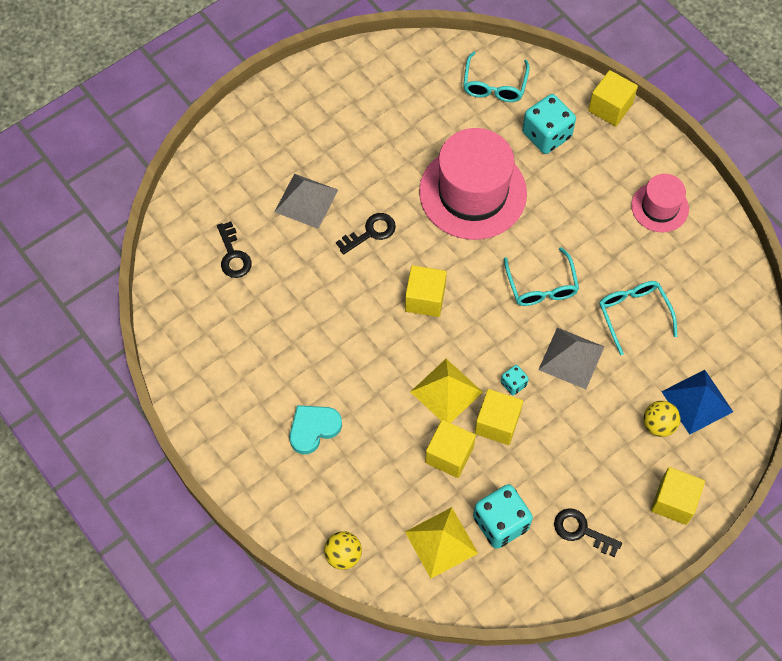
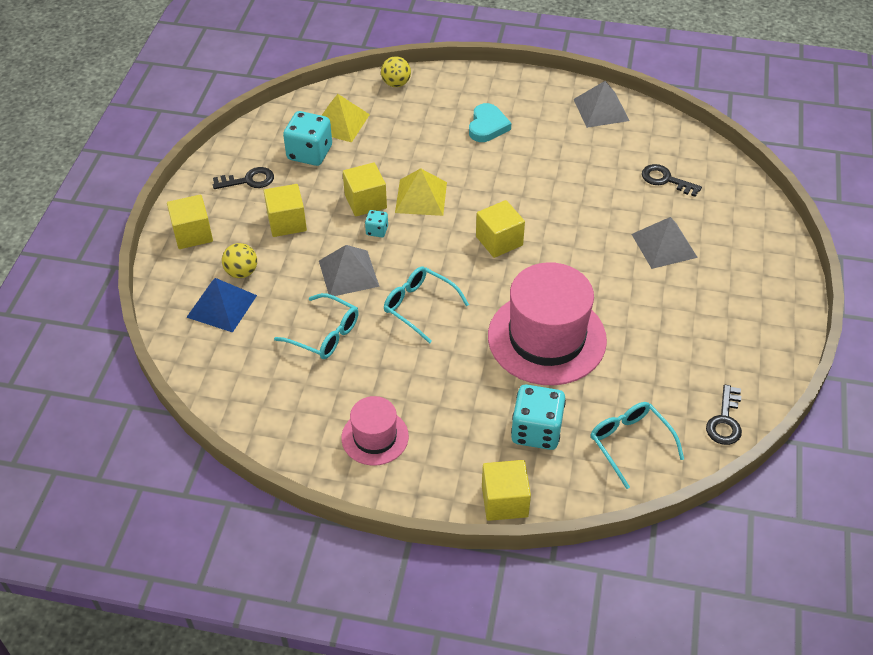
camera: 140 degrees right, 15 degrees down
black key [336,213,396,255] -> black key moved to [706,385,742,445]
yellow cube [425,420,476,478] -> yellow cube moved to [264,184,307,237]
none -> grey pyramid [573,81,630,128]

